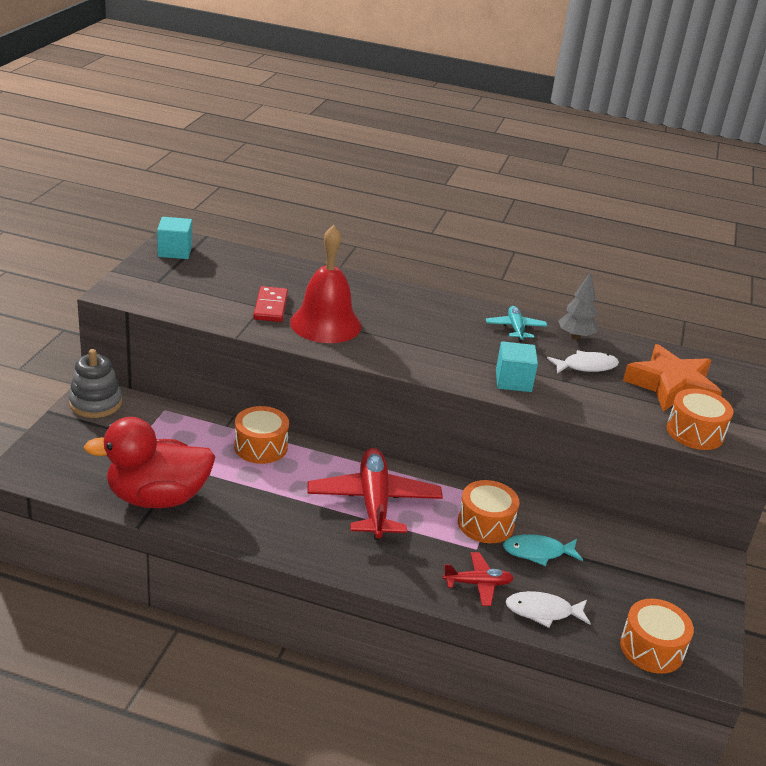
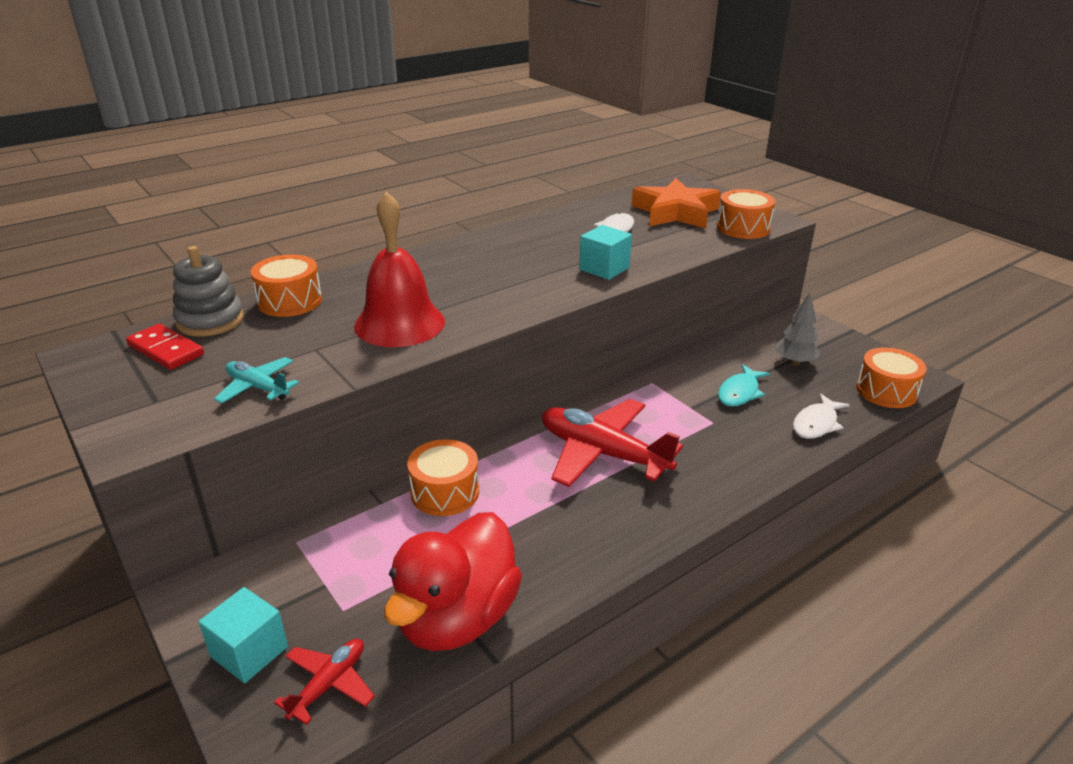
camera: 50 degrees left, 0 degrees up
grey stacking toy [69,349,122,418] -> grey stacking toy moved to [173,246,244,337]
turquoise cube [157,217,192,259] -> turquoise cube moved to [199,587,288,683]
red domino [253,286,288,322] -> red domino moved to [126,324,204,370]
red plane [443,552,514,606] -> red plane moved to [274,639,375,725]
orange drum [458,480,519,543] -> orange drum moved to [251,254,322,317]
turquoise plane [486,306,548,342] -> turquoise plane moved to [214,357,299,403]
grey tree [558,272,598,340] -> grey tree moved to [775,292,820,366]

